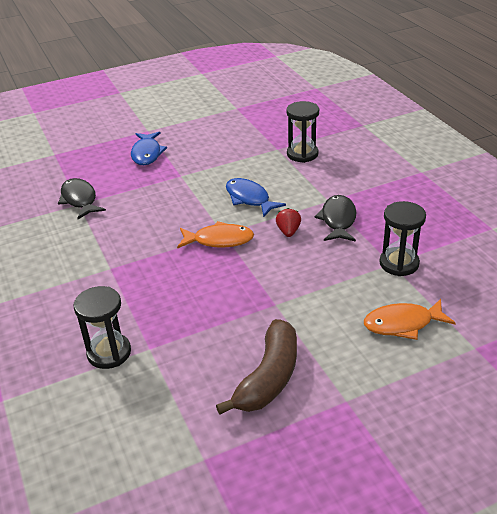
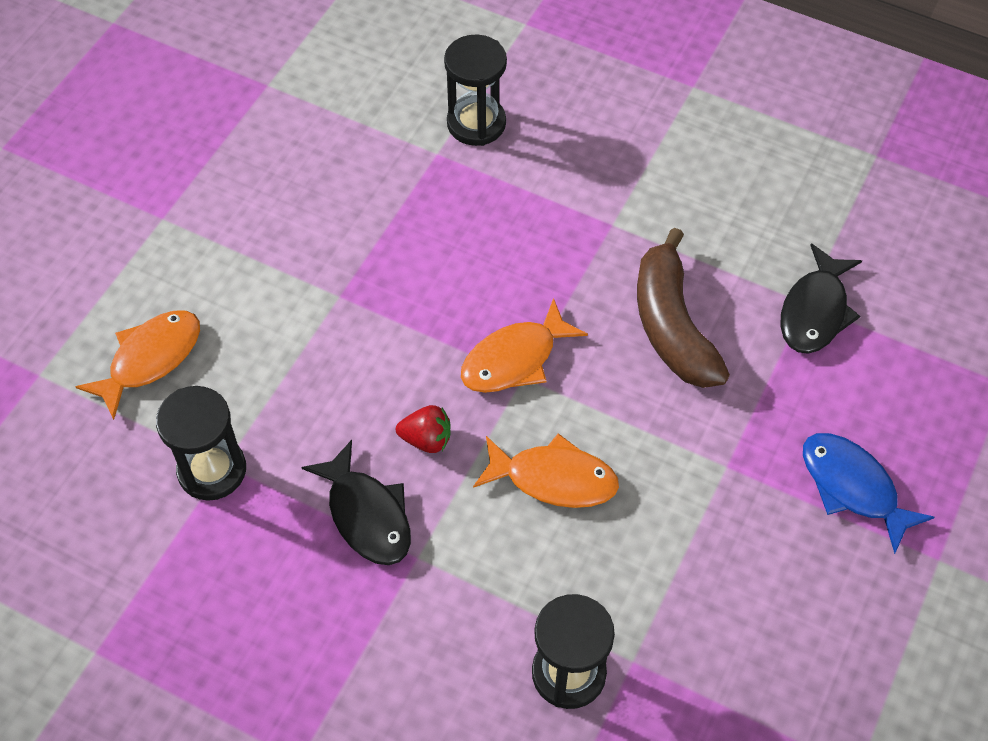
camera: 140 degrees right, 20 degrees up
black fish [58,178,106,219] -> black fish turned 90 degrees clockwise [780,243,862,354]
brown banana [216,319,297,415] -> brown banana moved to [637,228,730,388]
blue fish [226,178,286,217] -> orange fish [473,433,619,508]
red strawberry [276,208,301,237] -> red strawberry turned 45 degrees counterclockwise [396,405,450,453]

